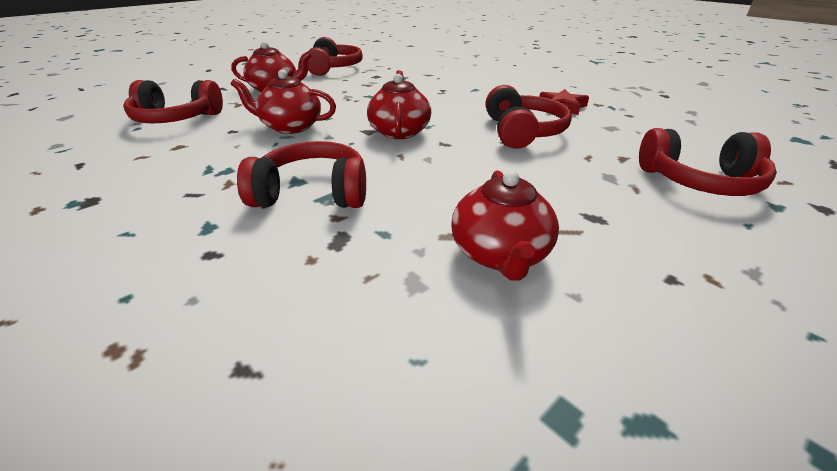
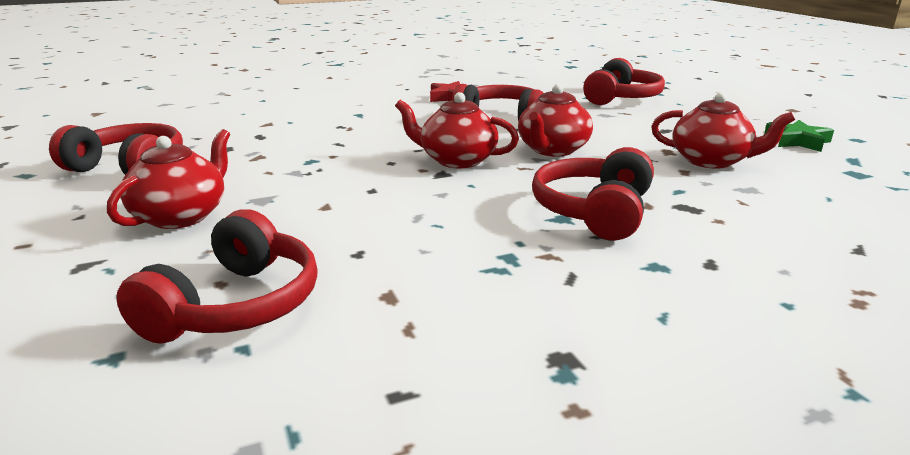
camera: 70 degrees left, 10 degrees down
red teapot [231,70,336,134] -> red teapot moved to [518,84,593,157]
none -> green star [764,120,834,152]

